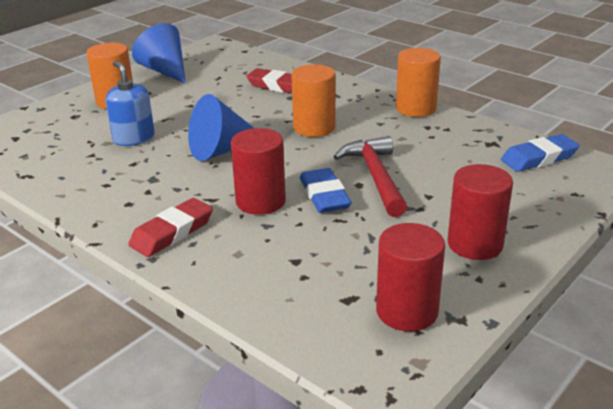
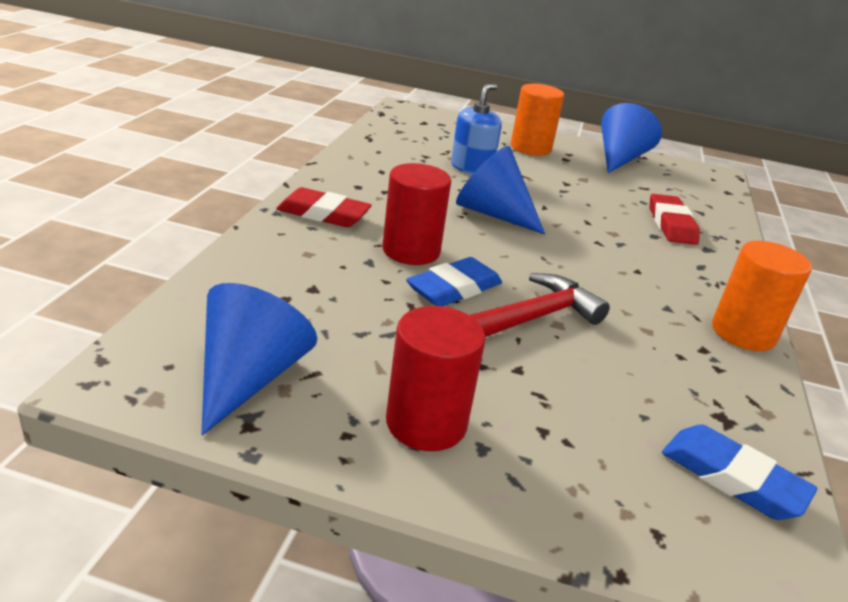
camera: 60 degrees right, 0 degrees up
orange cylinder [291,64,336,137] -> none
red cylinder [376,223,445,331] -> blue cone [201,283,317,436]

